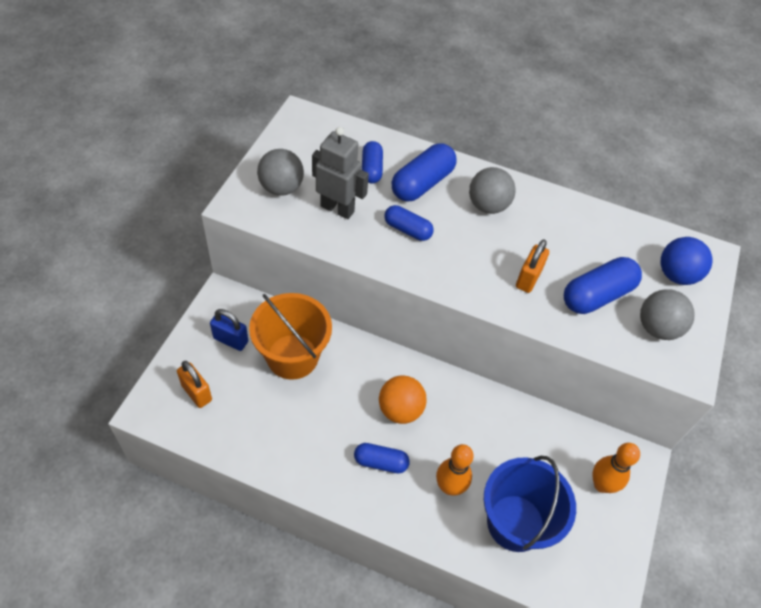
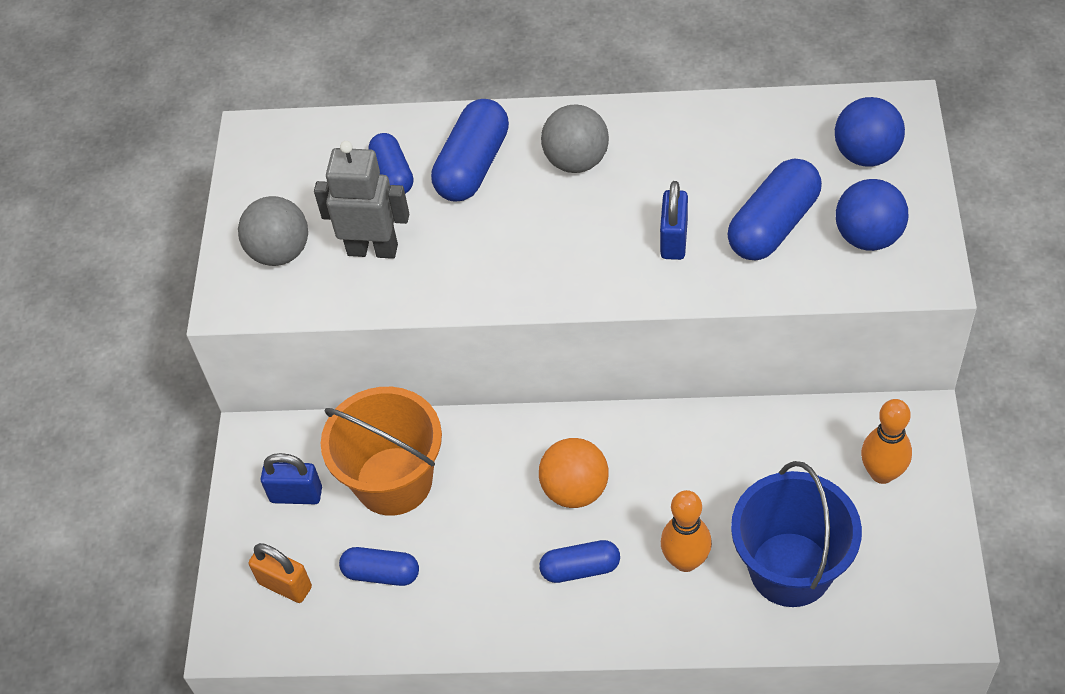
camera: 10 degrees left, 0 degrees up
blue capsule [384,205,434,241] -> blue capsule moved to [339,547,419,586]
orange padlock [516,240,549,293] -> blue padlock [660,181,688,260]
grey ball [640,289,695,340] -> blue ball [836,179,908,251]

